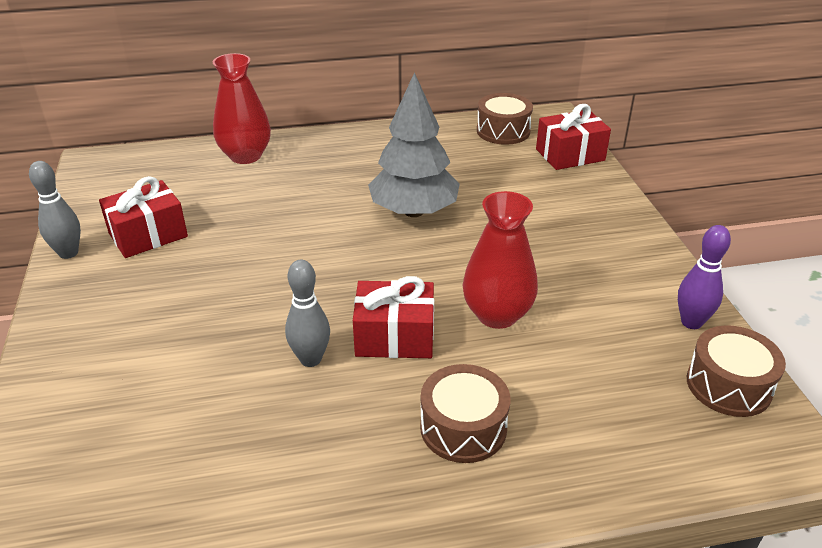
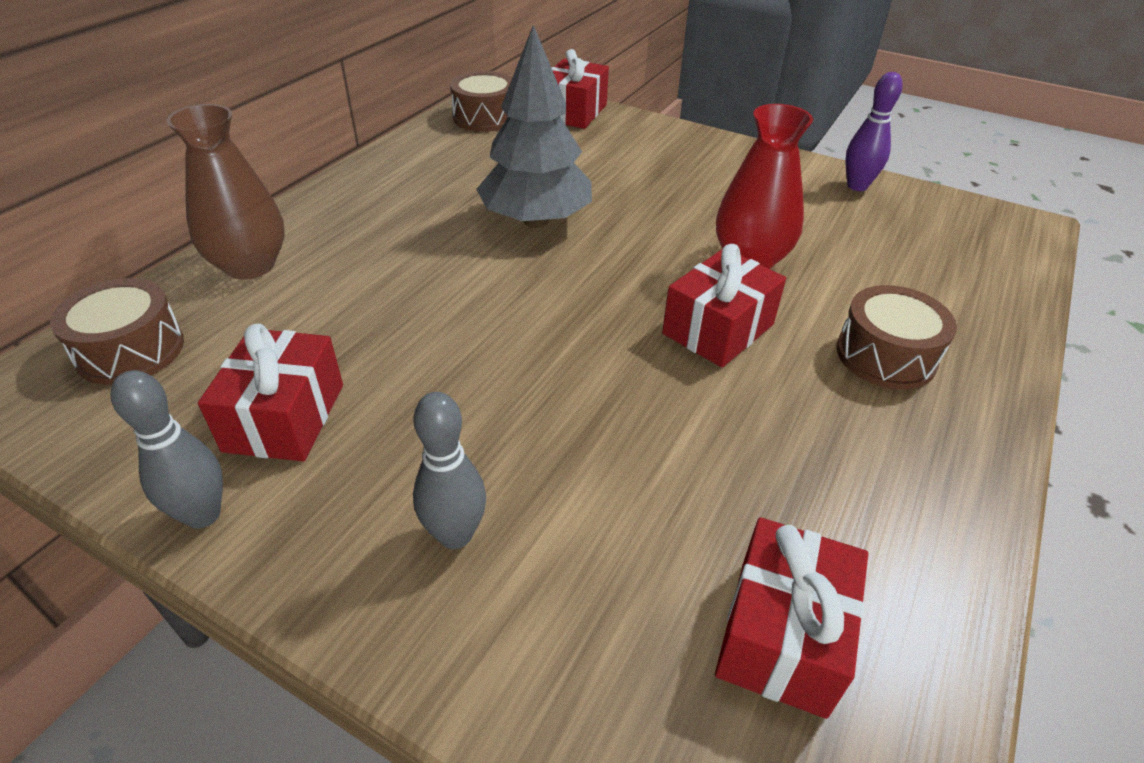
camera: 50 degrees left, 5 degrees up
red vase [213,53,271,164] -> brown vase [166,104,285,279]
grey bowling pin [285,260,330,367] -> grey bowling pin moved to [413,392,486,549]
brown drum [687,325,786,417] -> brown drum moved to [50,278,184,385]
none -> red gift [715,517,868,719]

